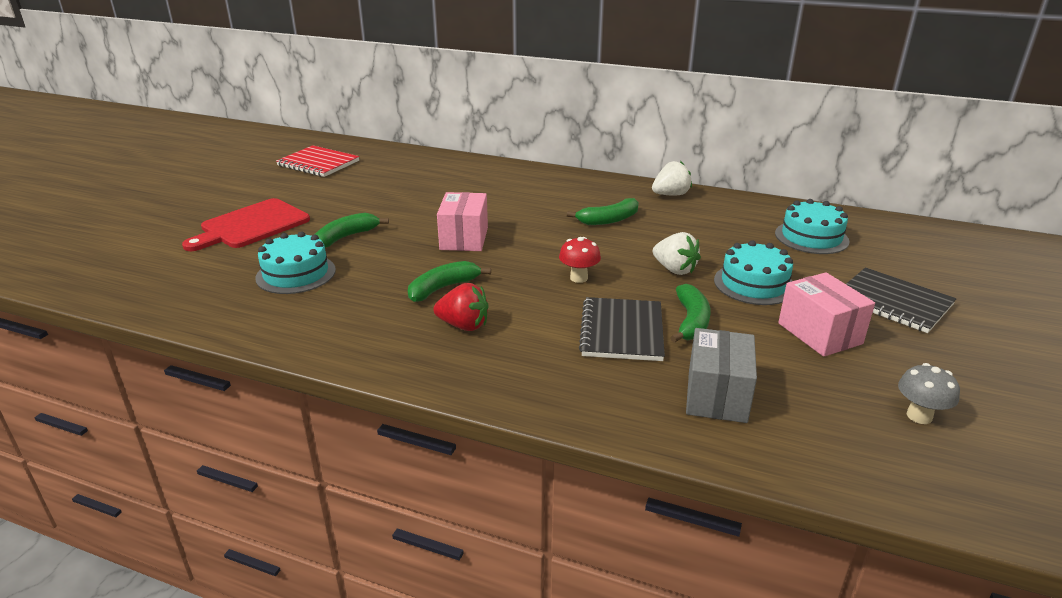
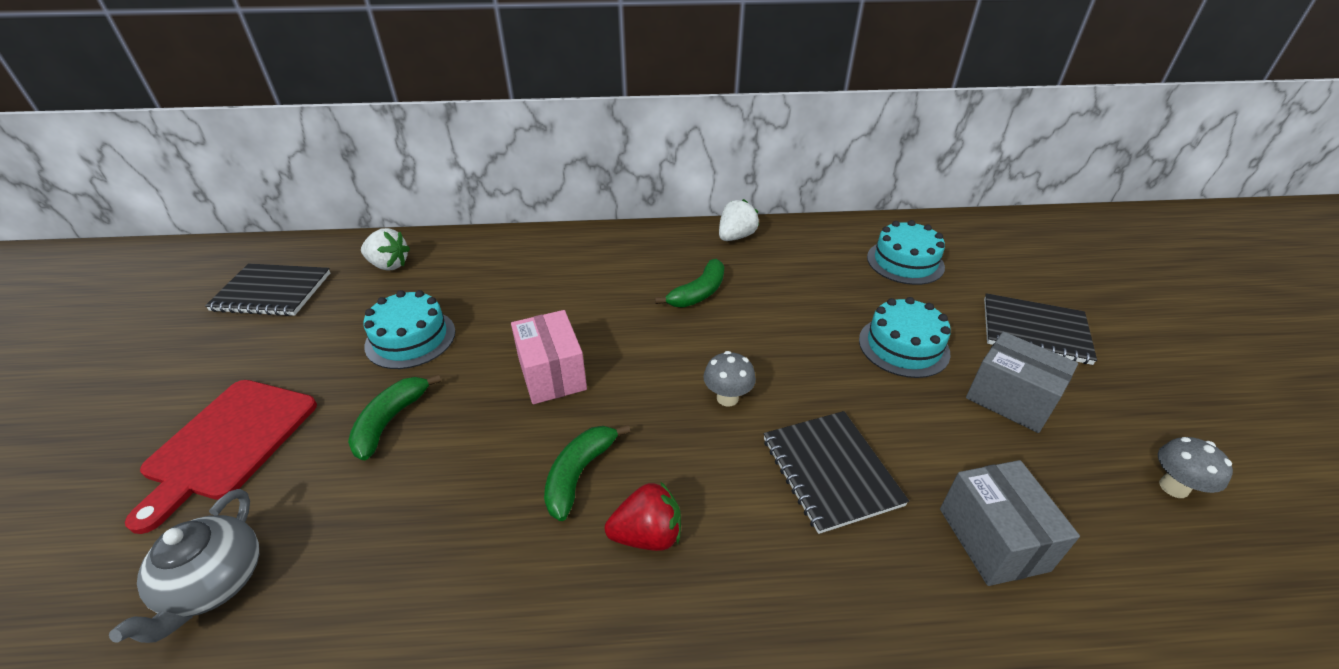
camera: 25 degrees left, 10 degrees up
turquoise cake [255,231,336,294] -> turquoise cake moved to [363,290,455,369]
red notebook [276,145,359,177] -> black notebook [205,264,330,316]
red mushroom [559,237,601,283] -> grey mushroom [703,351,756,407]
white strawberry [653,232,701,275] -> white strawberry moved to [361,228,410,271]
green banana [670,284,711,343] -> none
pink box [778,272,875,357] -> grey box [966,332,1078,433]
none -> grey teapot [109,489,259,643]

